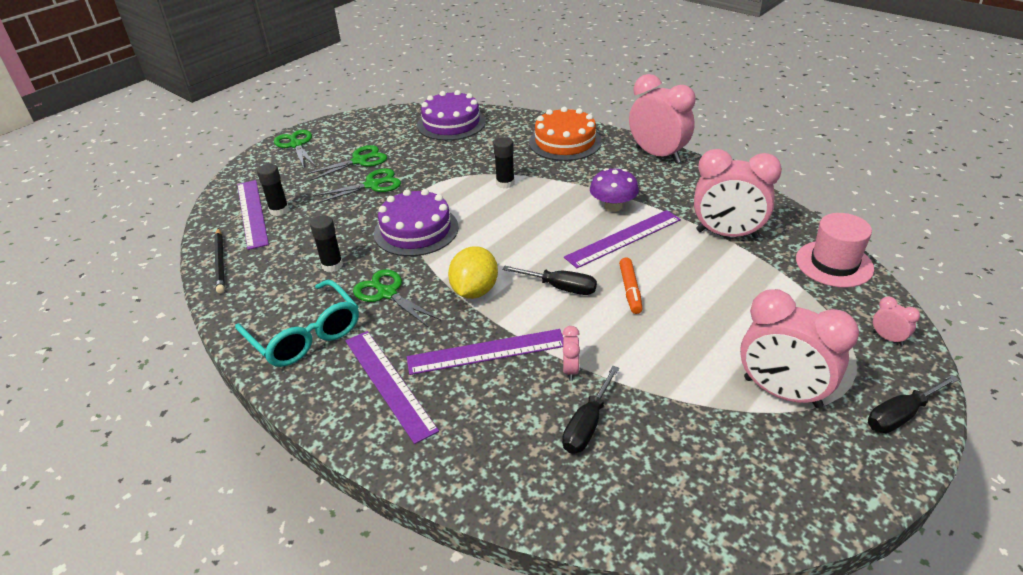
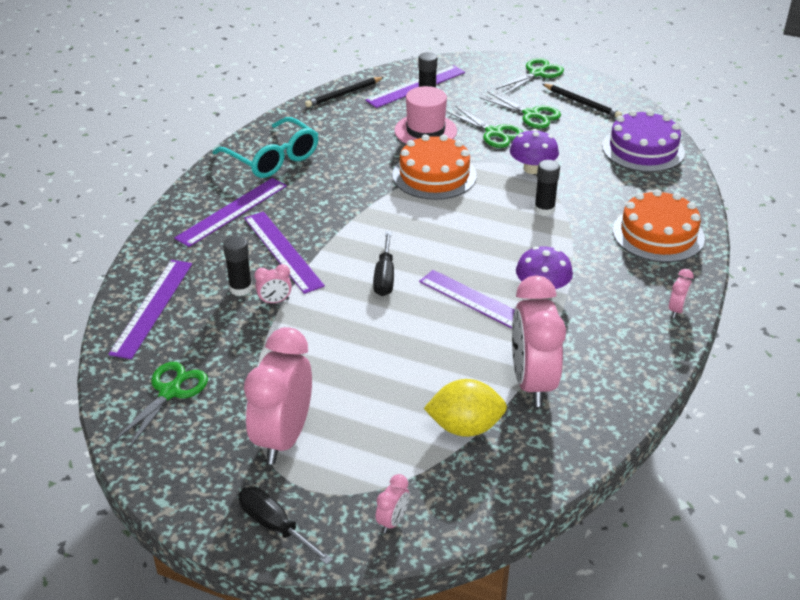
camera: 70 degrees right, 0 degrees up
turquoise glasses [235,280,359,367] -> turquoise glasses turned 75 degrees counterclockwise [213,117,318,178]
black glue stick [310,216,343,272] -> black glue stick moved to [223,236,252,296]
green scissors [353,269,441,328] -> green scissors moved to [113,362,208,449]
purple cake [374,189,459,256] -> orange cake [392,134,477,200]
yellow lemon [448,246,498,299] -> yellow lemon moved to [424,379,507,437]
black screwdriver [562,366,619,453] -> none
orange marker [619,258,643,314] -> none
pink clock [629,74,696,163] -> pink clock [669,269,694,318], size x0.42
pink hat [796,213,874,288] -> pink hat moved to [394,86,457,144]
none -> purple ruler [108,260,192,359]
none -> purple mushroom [510,129,559,174]
none -> black pencil [543,84,622,118]

